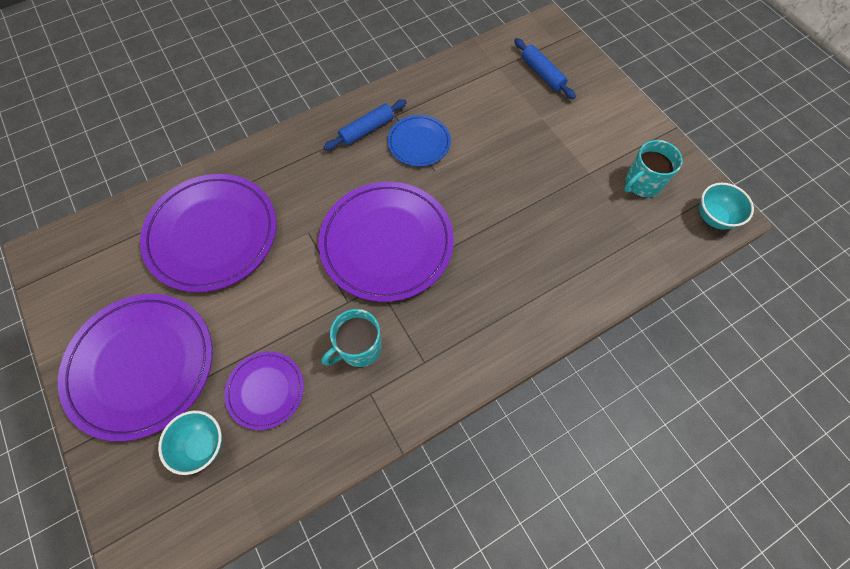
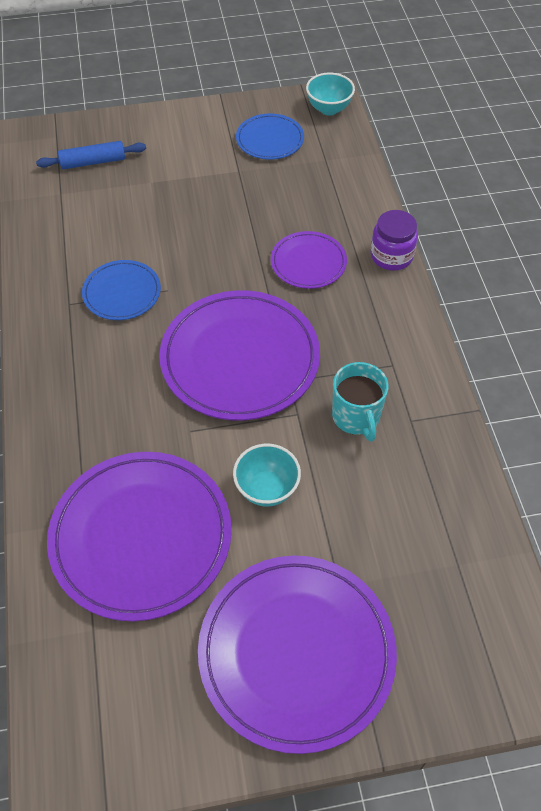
camera: 70 degrees left, 10 degrees down
turquoise bowl [158,410,222,475] -> turquoise bowl moved to [233,444,301,507]
purple plate [224,351,304,430] -> purple plate moved to [271,231,347,289]
blue rolling pin [324,99,407,150] -> none
turquoise mug [624,140,683,197] -> blue plate [236,113,304,160]
none -> purple jar [371,210,418,271]

